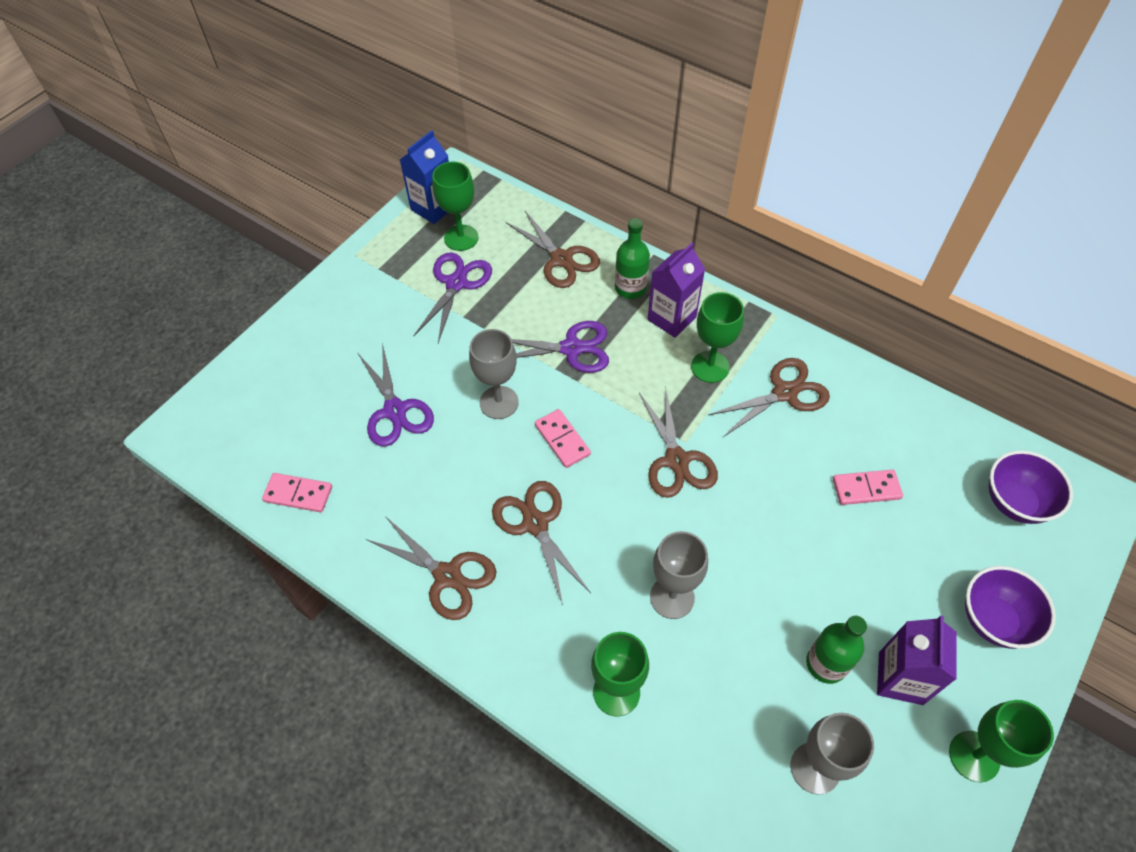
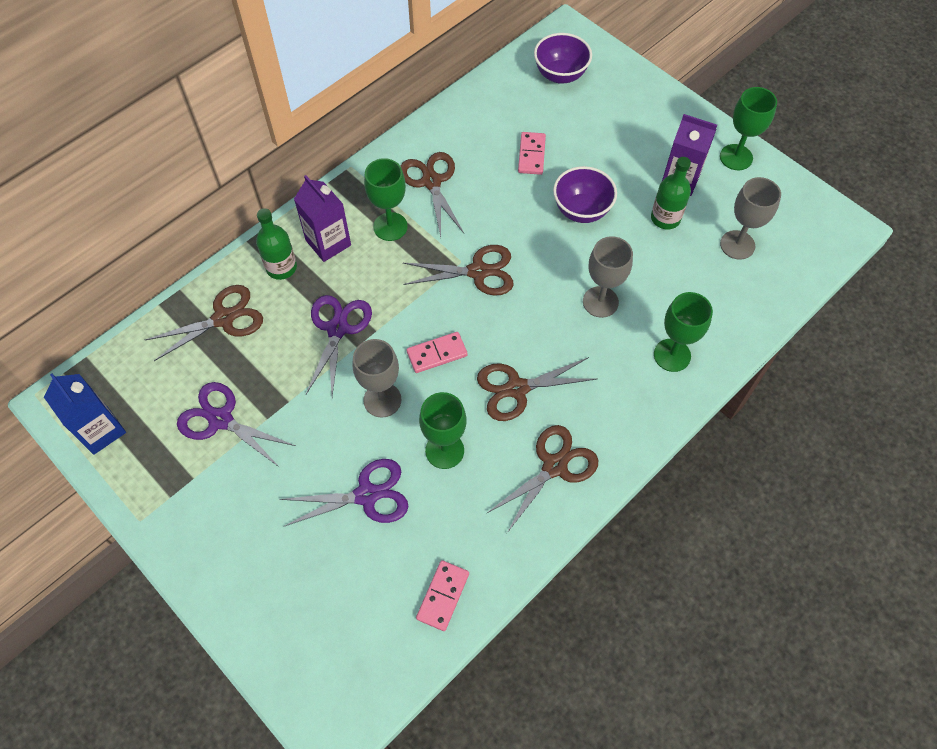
camera: 80 degrees left, 5 degrees up
green goblet [432,162,479,251] -> green goblet moved to [419,392,467,469]
purple bowl [965,566,1056,649] -> purple bowl moved to [553,166,617,223]

